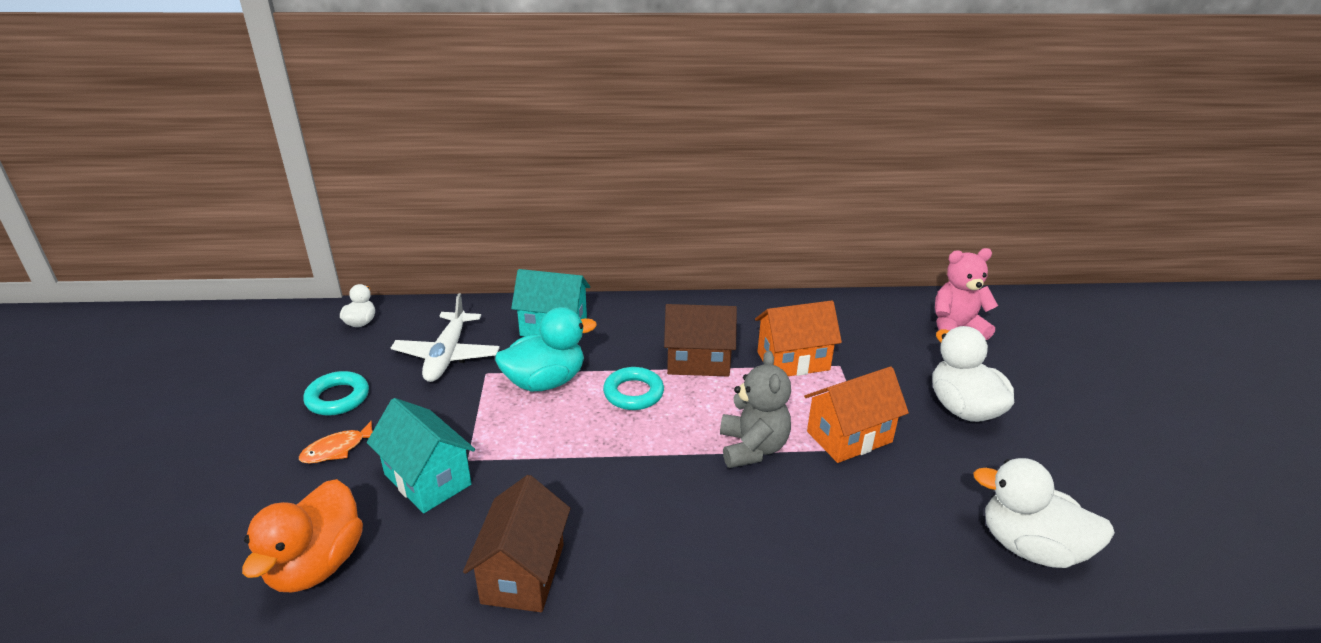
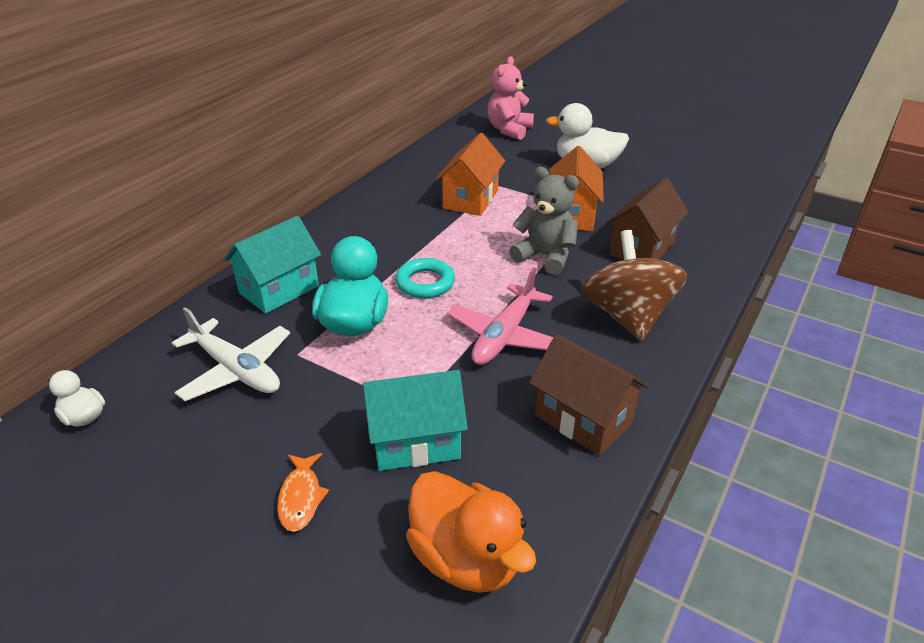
camera: 55 degrees left, 5 degrees up
turquoise ring [303,371,369,416] -> none
brown house [664,304,737,376] -> brown house moved to [606,178,689,260]
white duck [973,458,1115,568] -> none
none -> pink plane [447,267,553,365]
none -> brown spinning top [581,230,687,341]

